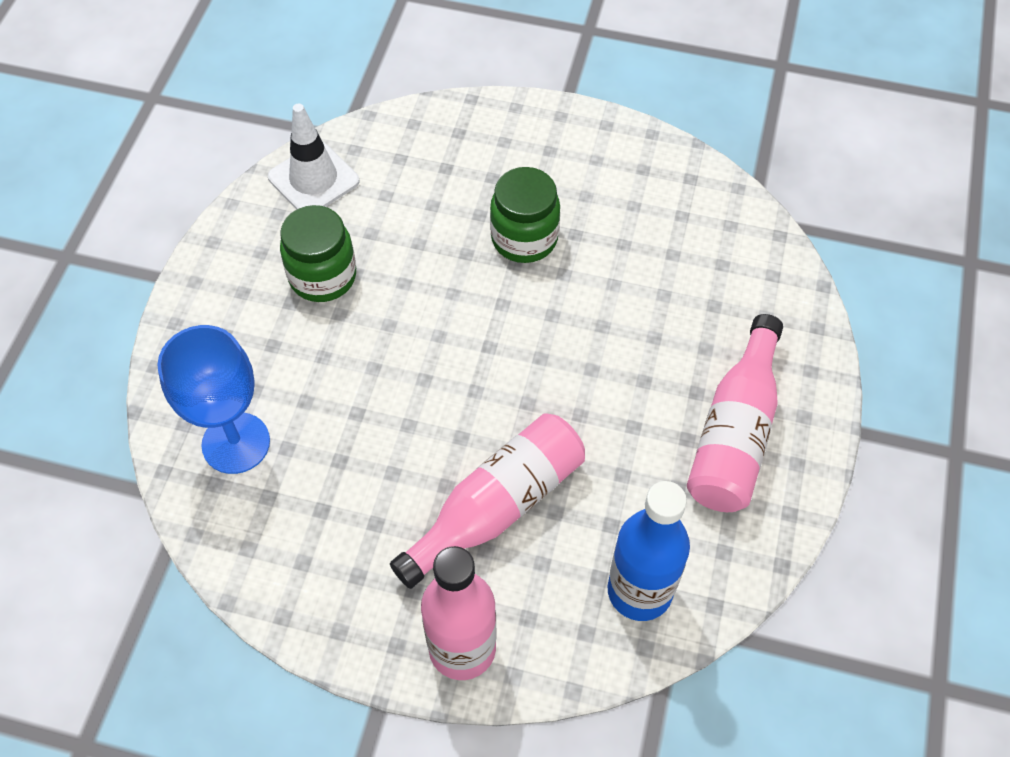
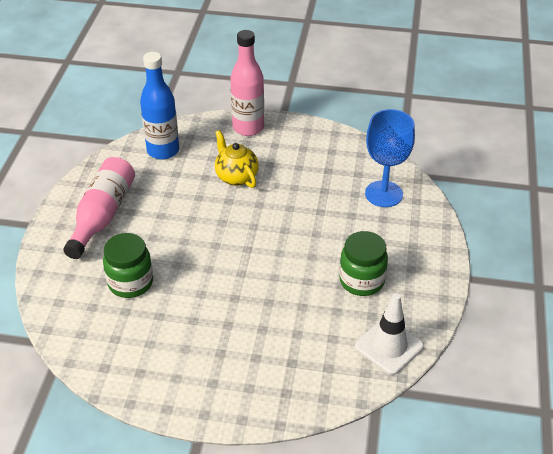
camera: 175 degrees right, 15 degrees down
pink bottle [390,413,585,589] -> yellow teapot [215,130,259,188]
green jar [490,167,560,263] -> green jar moved to [103,233,153,298]

